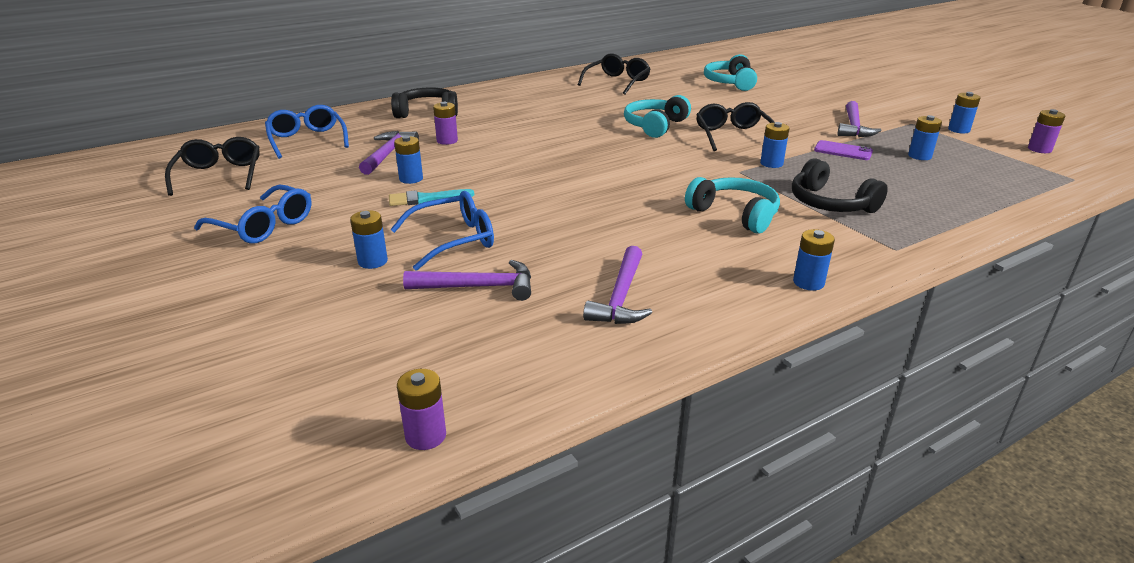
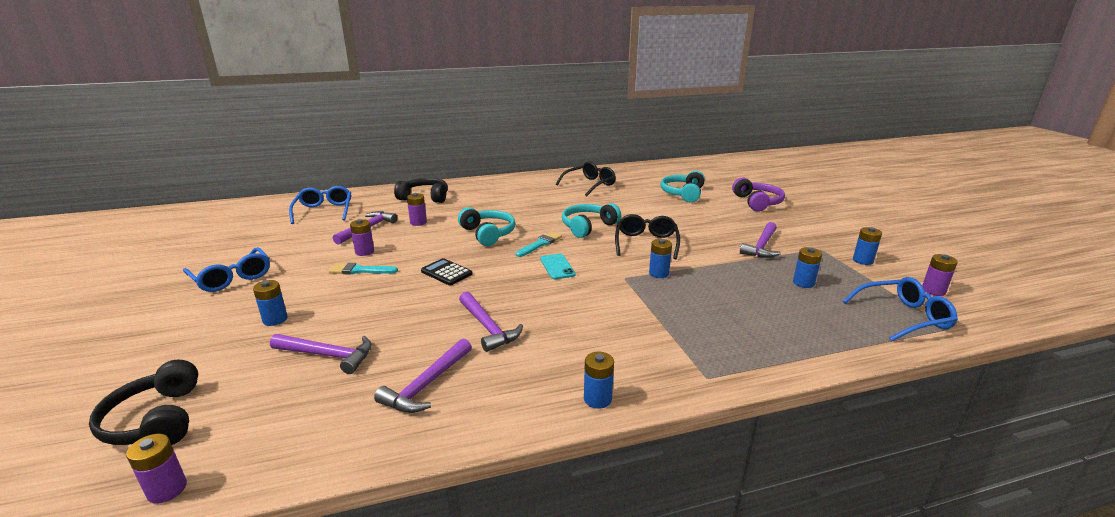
camera: 15 degrees right, 5 degrees down
black glasses [165,137,260,196] -> none
blue glasses [390,191,494,271] -> blue glasses moved to [843,277,958,341]
blue battery [394,136,423,184] -> purple battery [350,219,374,256]
turquoise headphones [685,177,780,233] -> turquoise headphones moved to [458,207,515,246]
black headphones [792,158,888,213] -> black headphones moved to [89,360,198,445]
purple phone [814,140,873,160] -> none
none -> black calculator [421,258,473,285]
none -> purple hammer [459,292,523,352]
none -> turquoise brush [516,231,562,257]
none -> turquoise phone [540,254,576,279]
none -> purple headphones [732,178,785,212]

